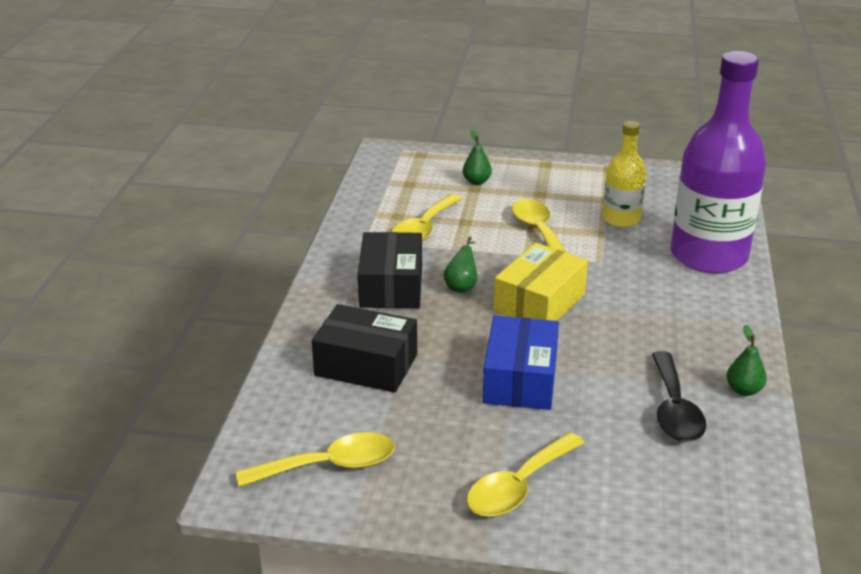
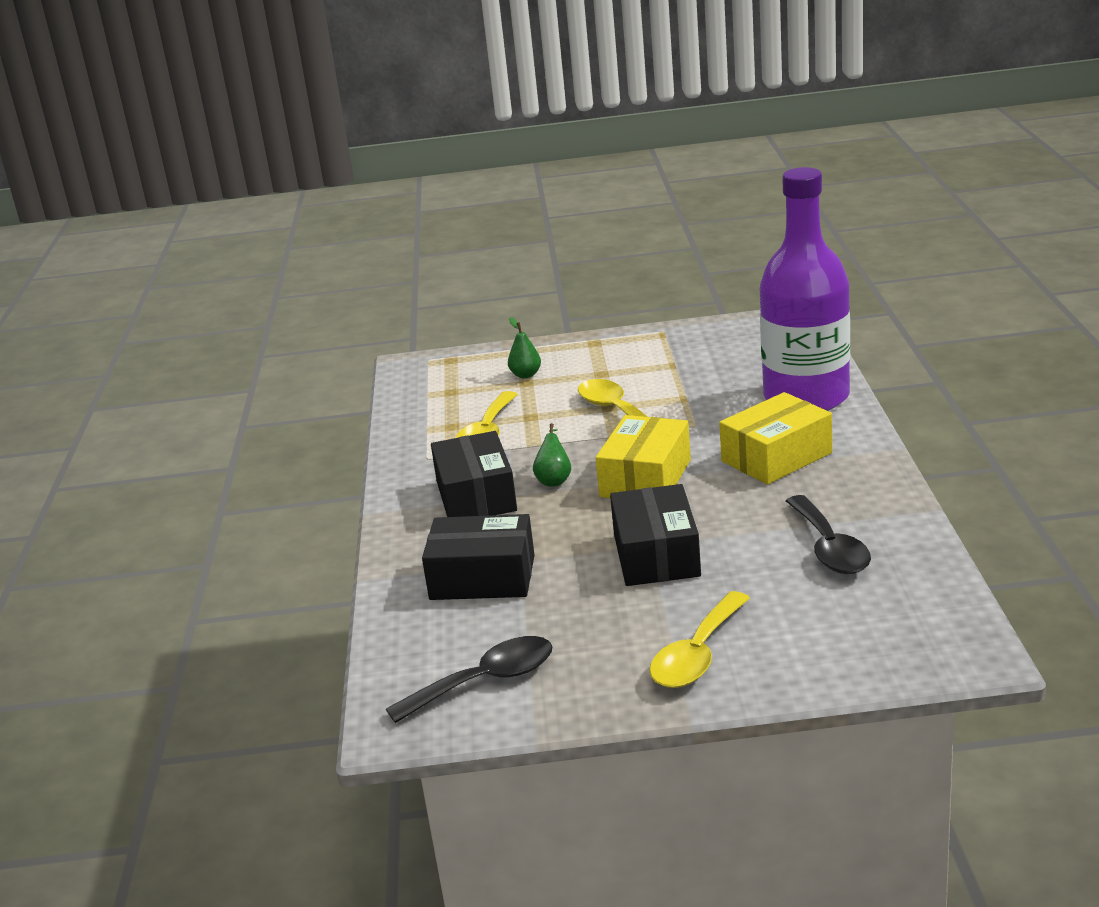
camera: 10 degrees left, 5 degrees down
yellow spoon [236,432,395,487] -> black spoon [386,636,553,723]
blue box [483,316,559,410] -> black box [610,484,701,586]
yellow bottle [603,121,646,227] -> none
green pear [727,325,767,396] -> none
none -> yellow box [719,392,832,484]

